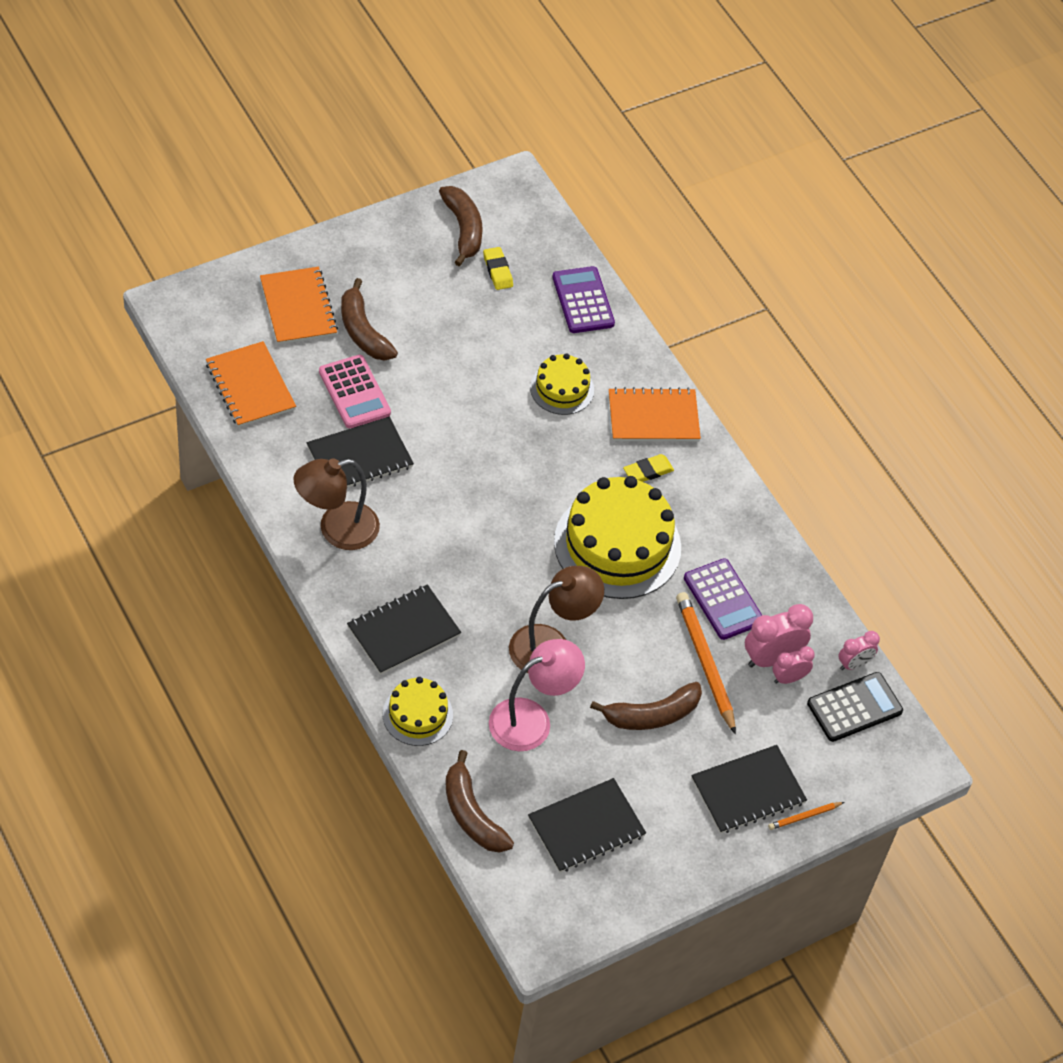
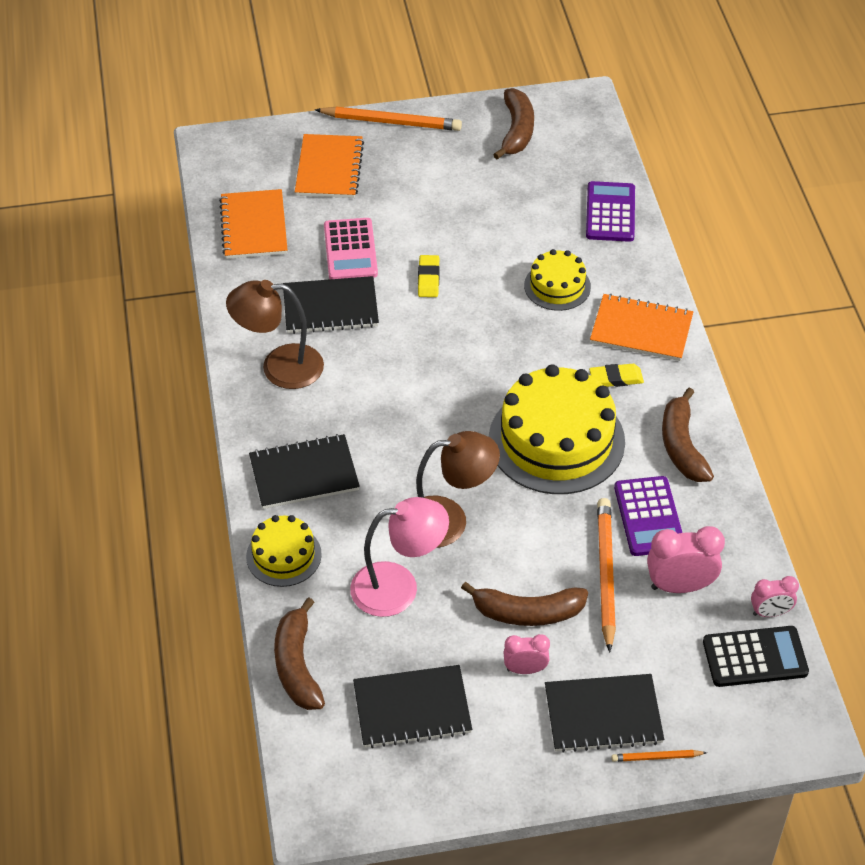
camera: 25 degrees right, 5 degrees down
brown banana [341,278,398,360] -> brown banana moved to [662,388,714,482]
yellow eraser [483,247,513,290] -> yellow eraser moved to [418,255,440,297]
pink clock [773,646,815,684] -> pink clock moved to [503,634,550,674]
none -> orange pencil [315,107,462,131]

